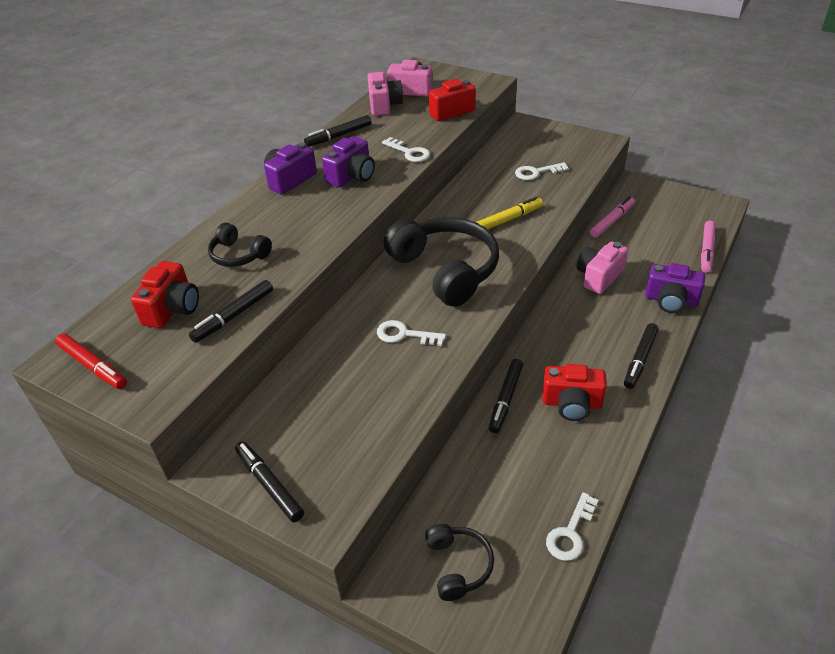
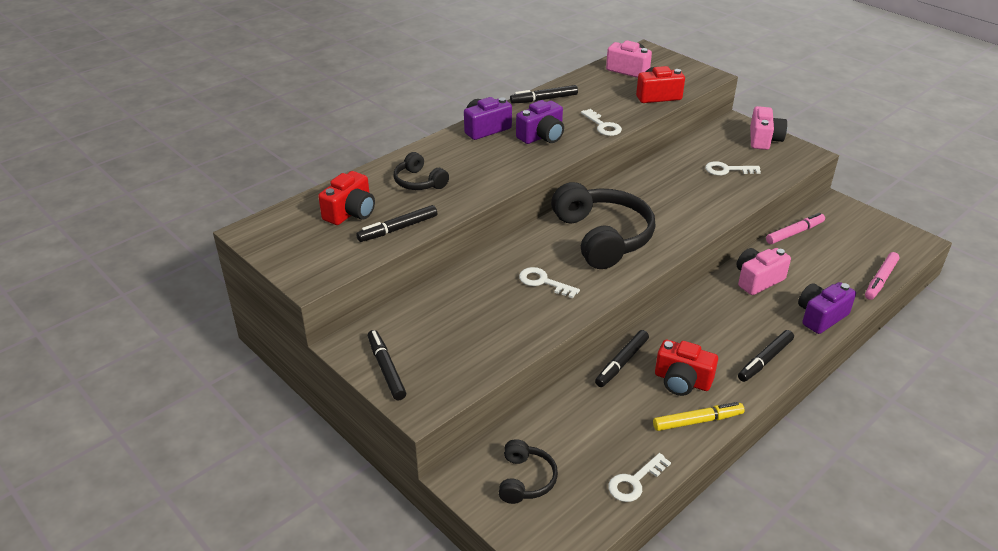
camera: 15 degrees right, 5 degrees down
red marker [55,334,127,389] -> none
pink camera [367,72,403,116] -> pink camera moved to [750,106,787,150]
yellow marker [476,197,543,229] -> yellow marker moved to [653,402,745,431]
purple camera [645,263,705,313] -> purple camera turned 105 degrees clockwise [798,282,856,334]

